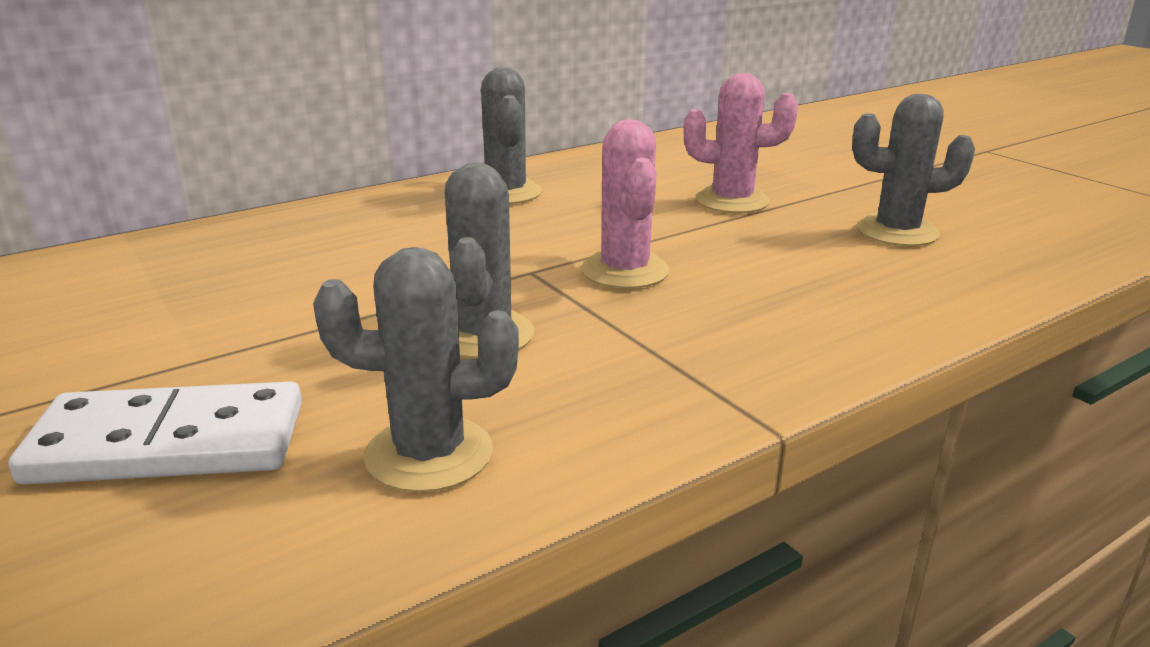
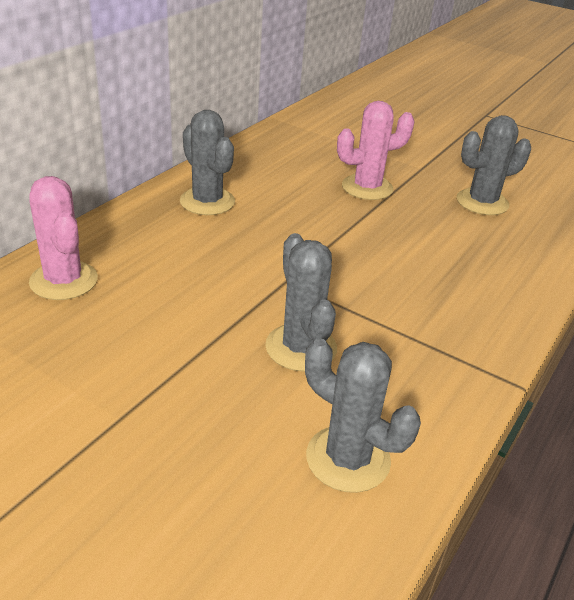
camera: 25 degrees left, 10 degrees up
white domino [9,381,302,485] -> none
grey cactus [313,247,519,492] -> grey cactus turned 60 degrees clockwise [305,338,421,493]
pink cactus [581,119,670,289] -> pink cactus moved to [29,176,98,300]

